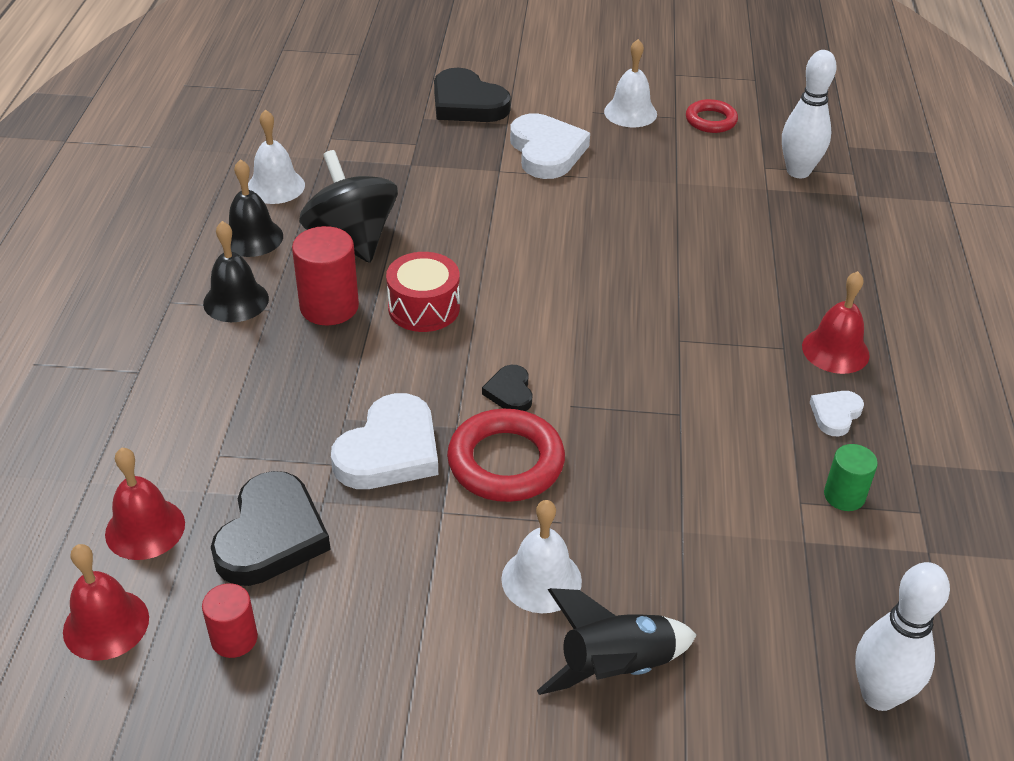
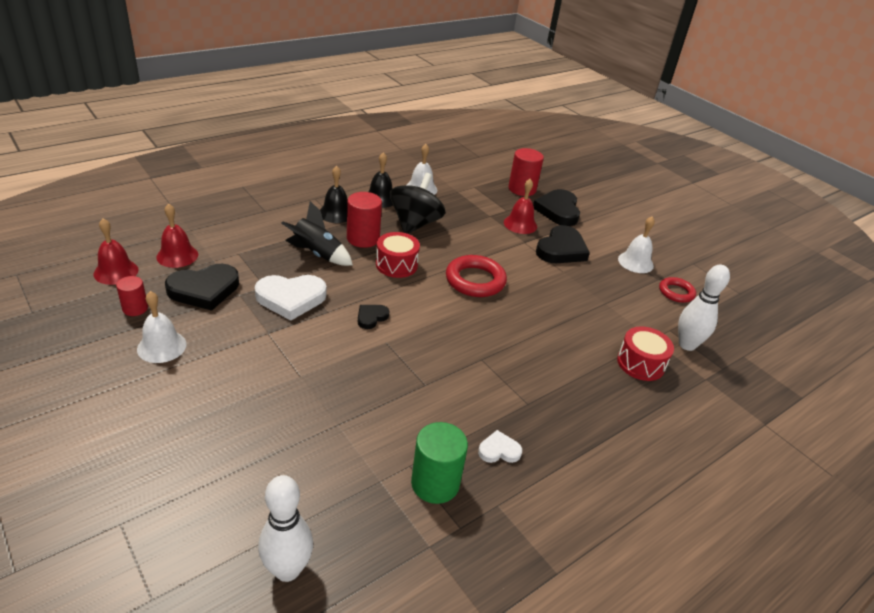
camera: 45 degrees right, 5 degrees down
red ring [447,409,565,502] -> red ring moved to [446,255,507,297]
white bell [501,500,582,613] -> white bell moved to [137,291,187,363]
white heart [510,113,590,179] -> black heart [536,225,590,263]
black rocket [537,588,696,695] -> black rocket moved to [281,201,353,266]
red bell [802,271,870,374] -> red bell moved to [504,179,537,234]
green cylinder [824,444,878,511] -> green cylinder [411,422,468,504], size x1.65
none -> red cylinder [508,148,544,196]
none -> red drum [617,326,674,381]

